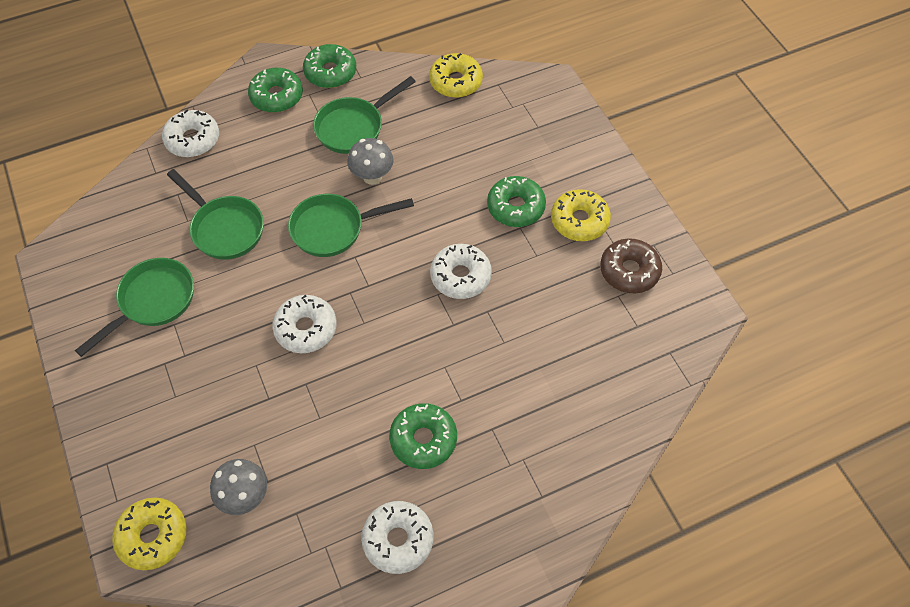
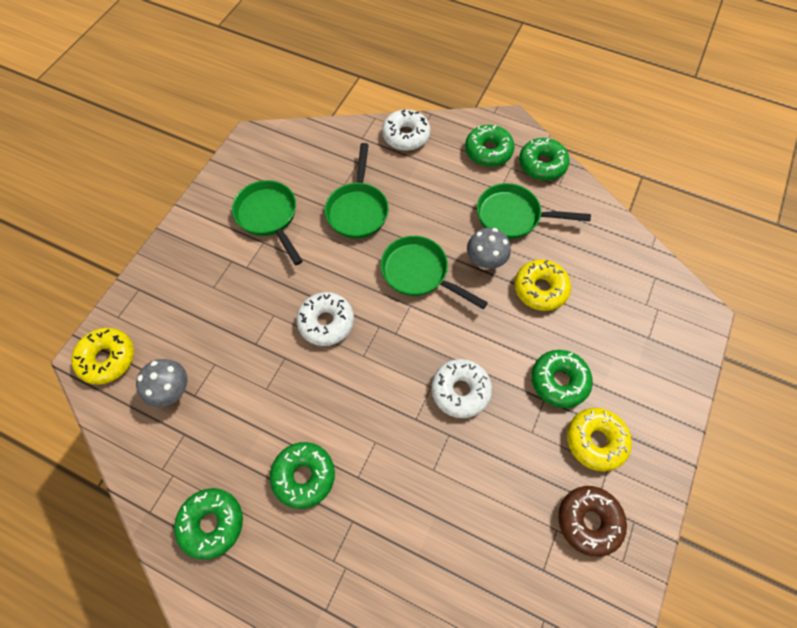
camera: 50 degrees right, 5 degrees up
green pan [75,258,194,357] -> green pan turned 120 degrees counterclockwise [232,180,303,265]
white donut [361,501,434,574] -> green donut [174,488,243,559]
yellow donut [429,53,483,98] -> yellow donut moved to [515,259,571,311]

